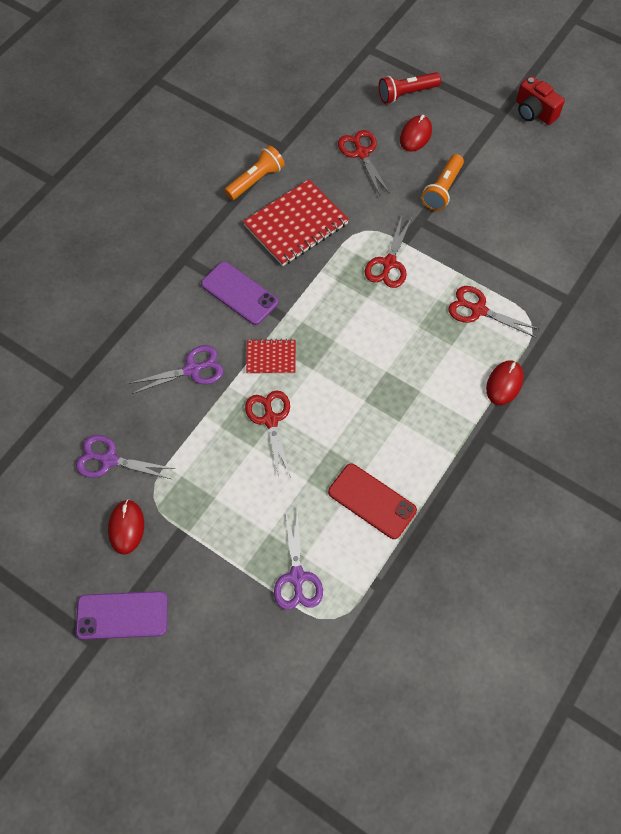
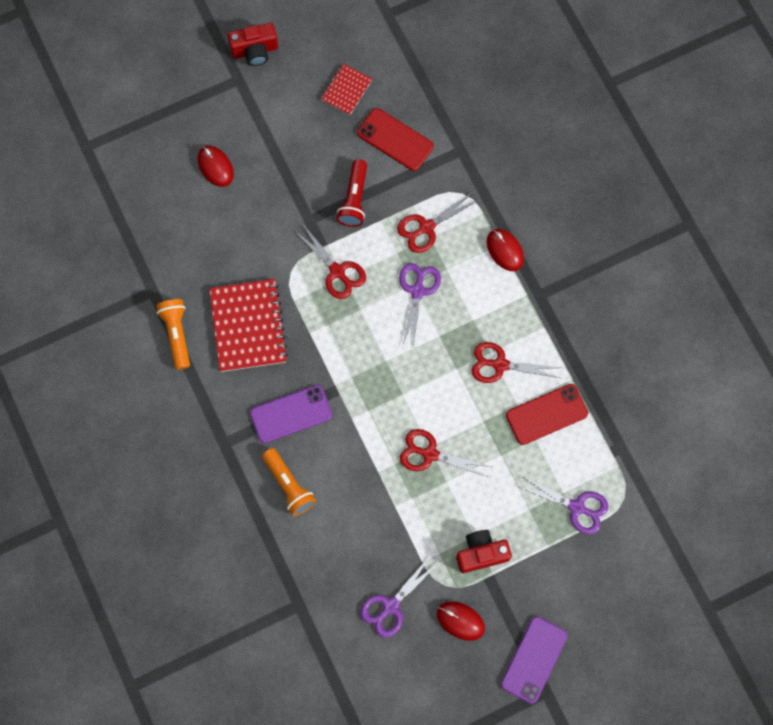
camera: 60 degrees left, 10 degrees up
purple scissors [128,345,224,394] -> purple scissors moved to [399,263,441,347]
red notebook [246,339,296,374] -> red notebook moved to [321,64,372,115]
red scissors [338,130,390,195] -> red scissors moved to [471,342,561,383]
red flashlight [379,72,441,104] -> red flashlight moved to [337,159,367,227]
orange flashlight [422,154,464,211] -> orange flashlight moved to [262,448,316,516]
none -> red phone [357,108,434,171]
none -> red camera [456,530,512,573]

